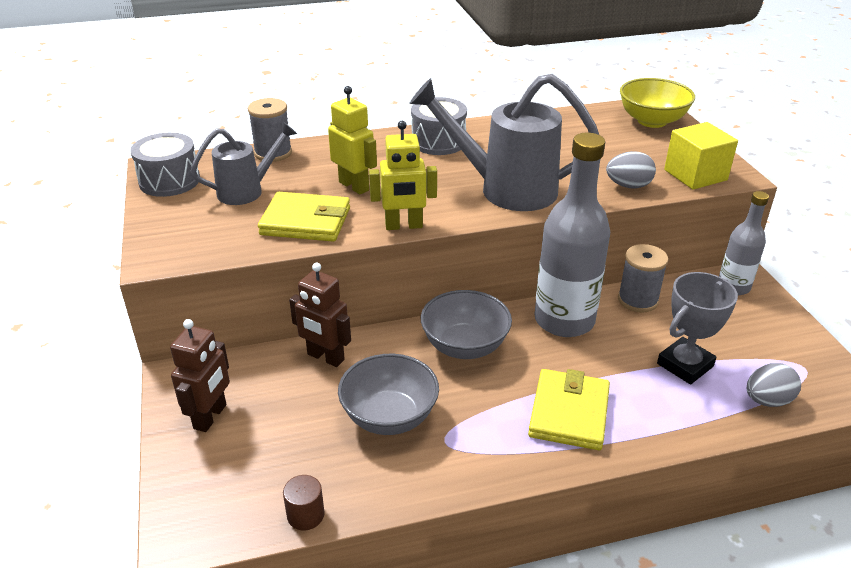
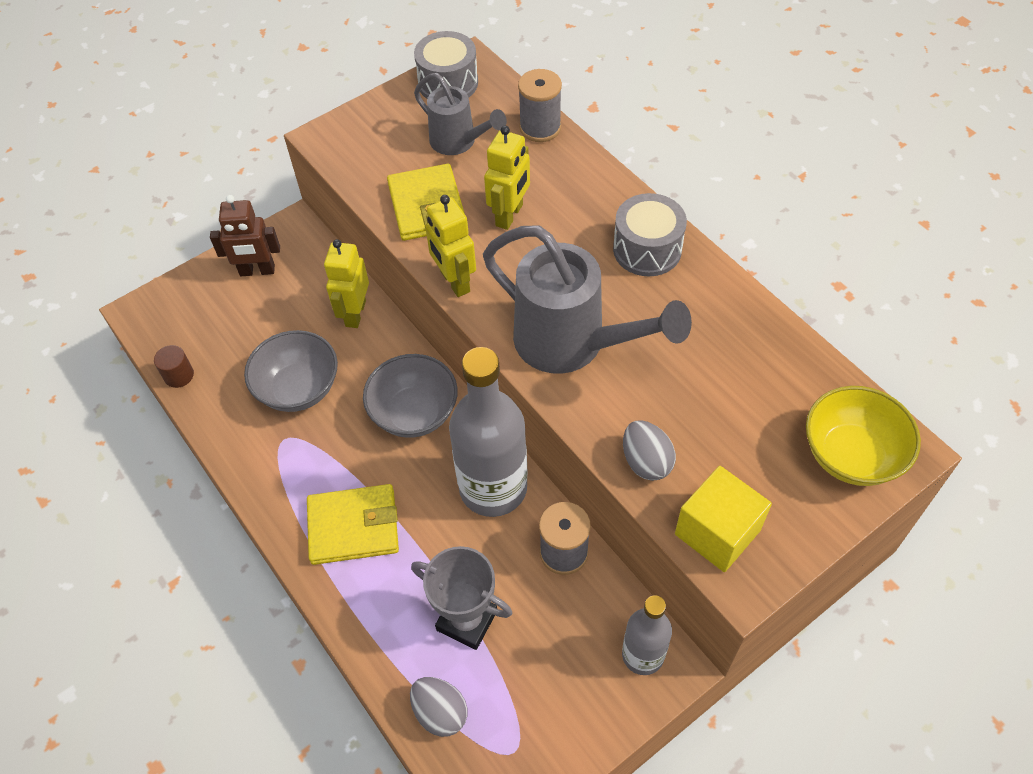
camera: 70 degrees right, 20 degrees up
brown robot [289,263,351,367] -> yellow robot [324,239,369,328]
grey watering can [409,74,599,211] -> grey watering can turned 135 degrees clockwise [483,225,692,374]

